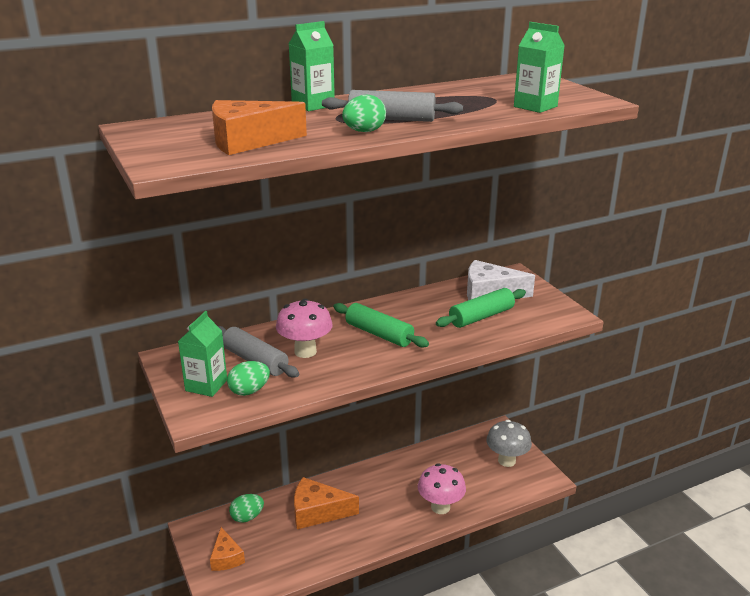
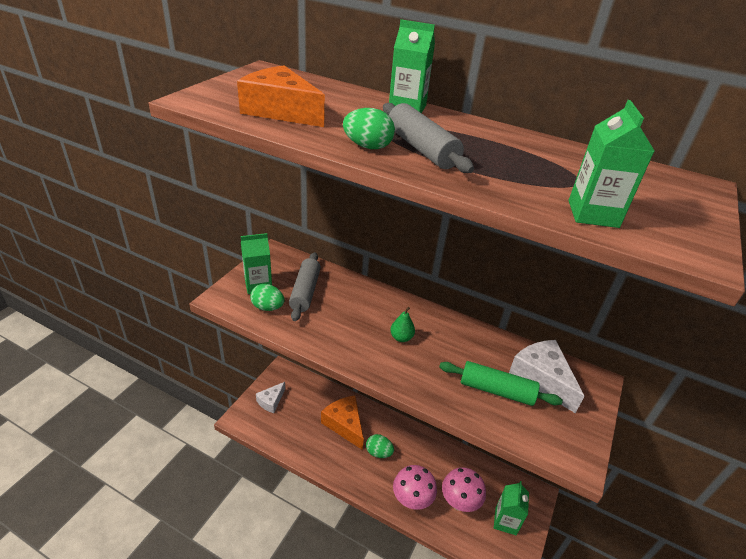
camera: 50 degrees right, 10 degrees up
orange cheese [210,527,245,571] -> white cheese [256,382,285,413]
green egg [229,494,264,523] -> green egg moved to [366,434,394,458]
pink mushroom [276,299,333,358] -> pink mushroom moved to [442,467,486,512]
green rolling pin [333,303,429,348] -> green pear [390,307,415,342]
grey mushroom [486,420,532,467] -> green carton [494,481,529,535]

